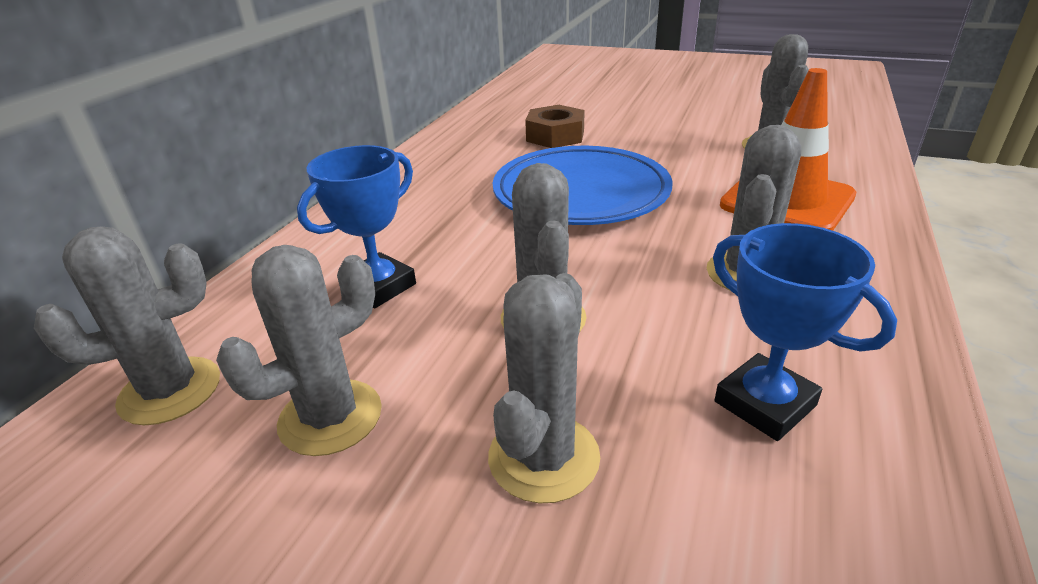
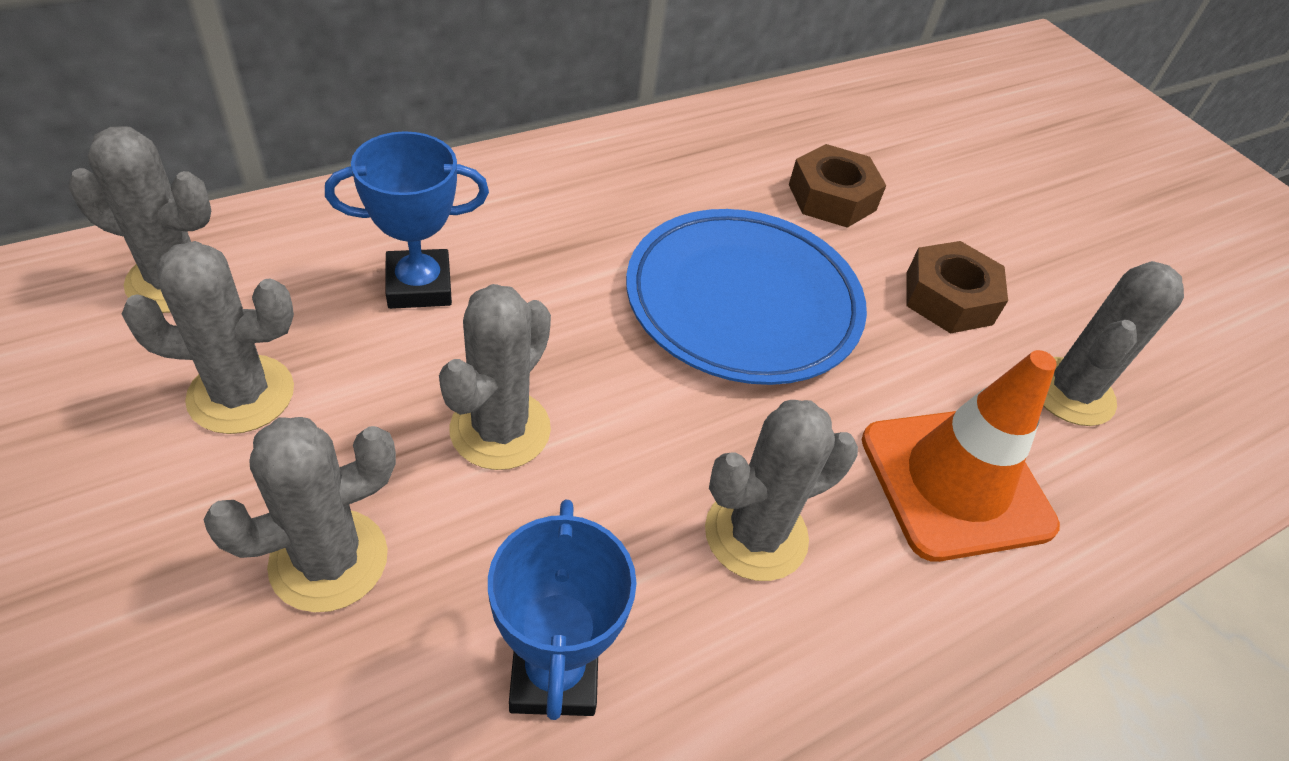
camera: 30 degrees right, 15 degrees up
none -> brown nut [907,241,1008,334]

